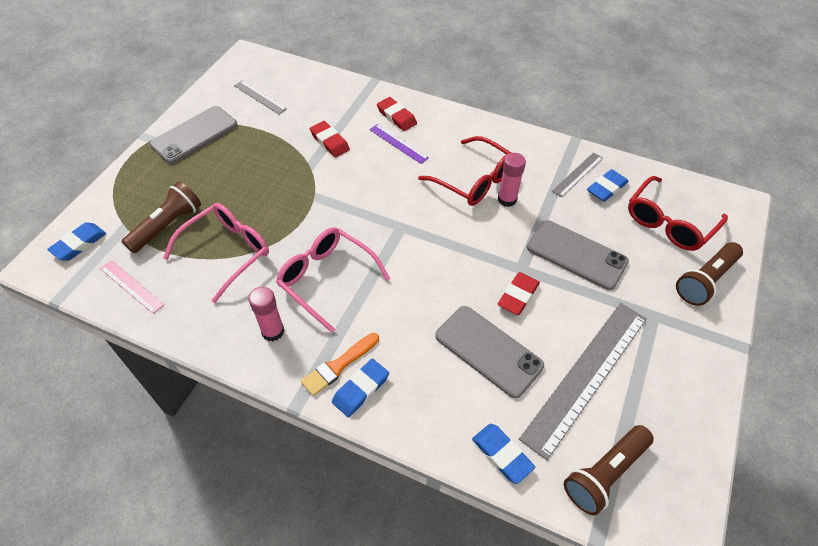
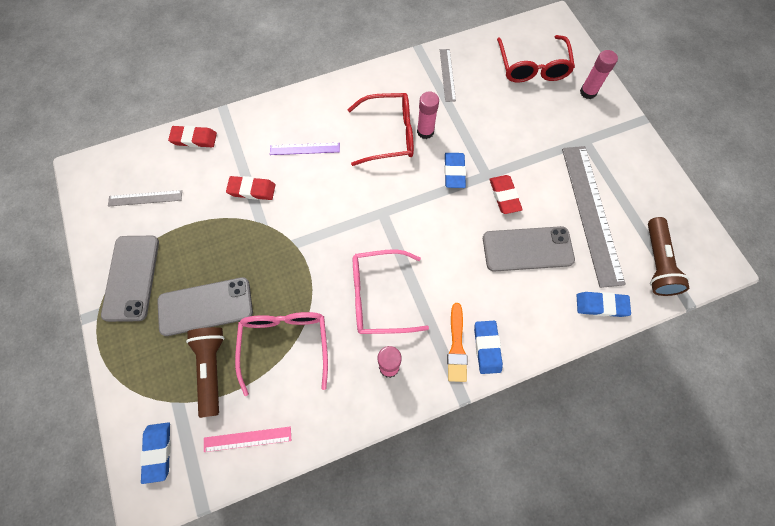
camera: 45 degrees left, 15 degrees up
red eraser [377,97,417,131] -> red eraser moved to [168,125,217,148]
grey phone [527,220,629,290] -> grey phone moved to [157,277,253,336]
blue eraser [587,169,629,202] -> blue eraser moved to [444,153,466,188]
brown flashlight [676,242,743,306] -> pink glue stick [580,50,618,99]

